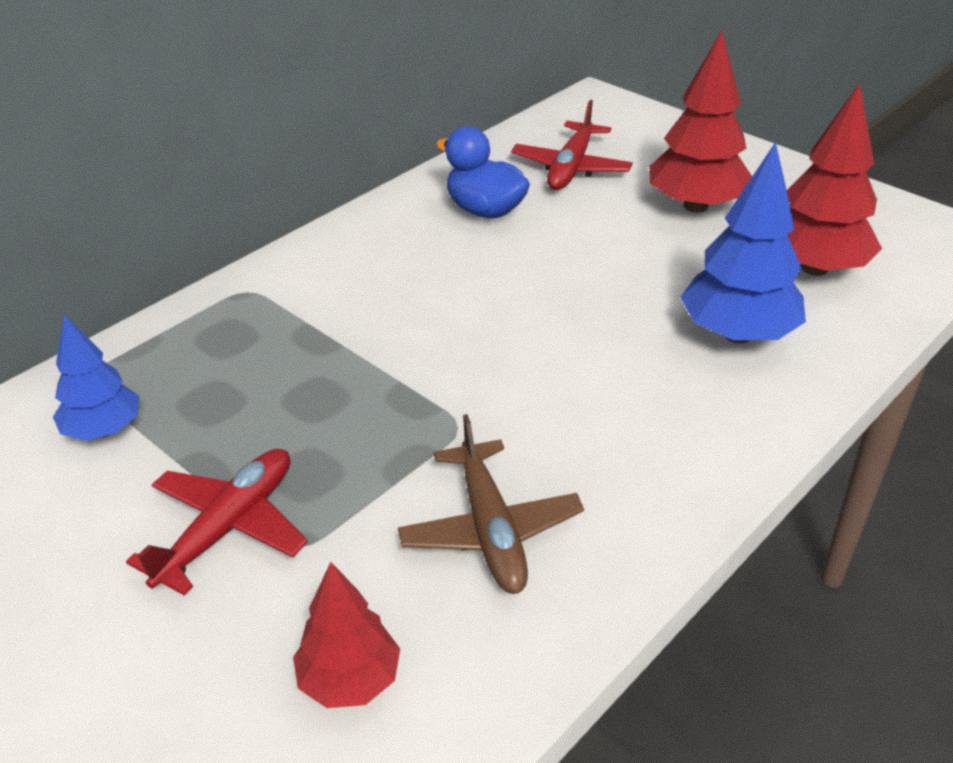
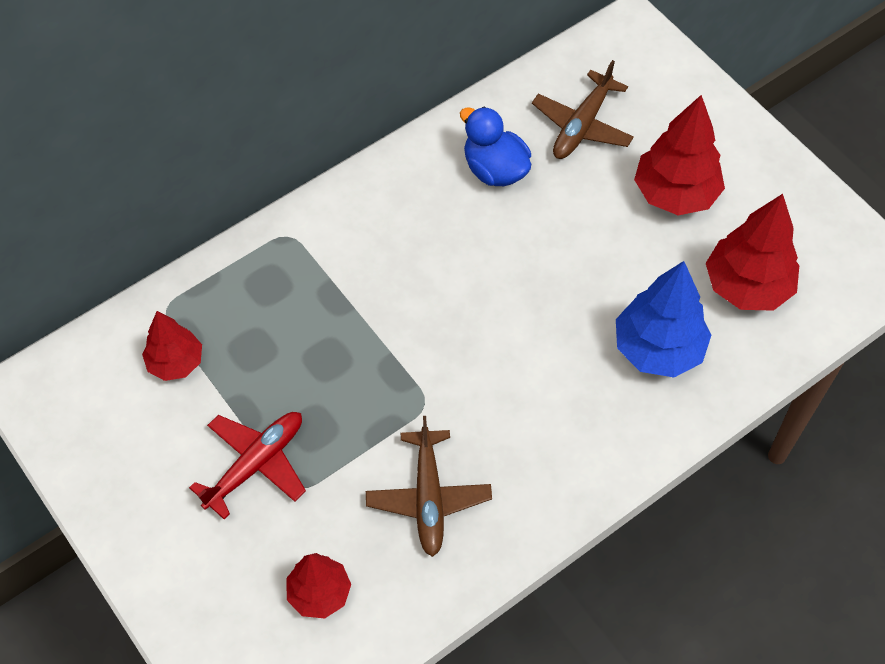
camera: 10 degrees right, 20 degrees up
blue tree [53,314,139,441] -> red tree [142,311,202,381]
red plane [511,100,633,190] -> brown plane [532,60,634,159]

